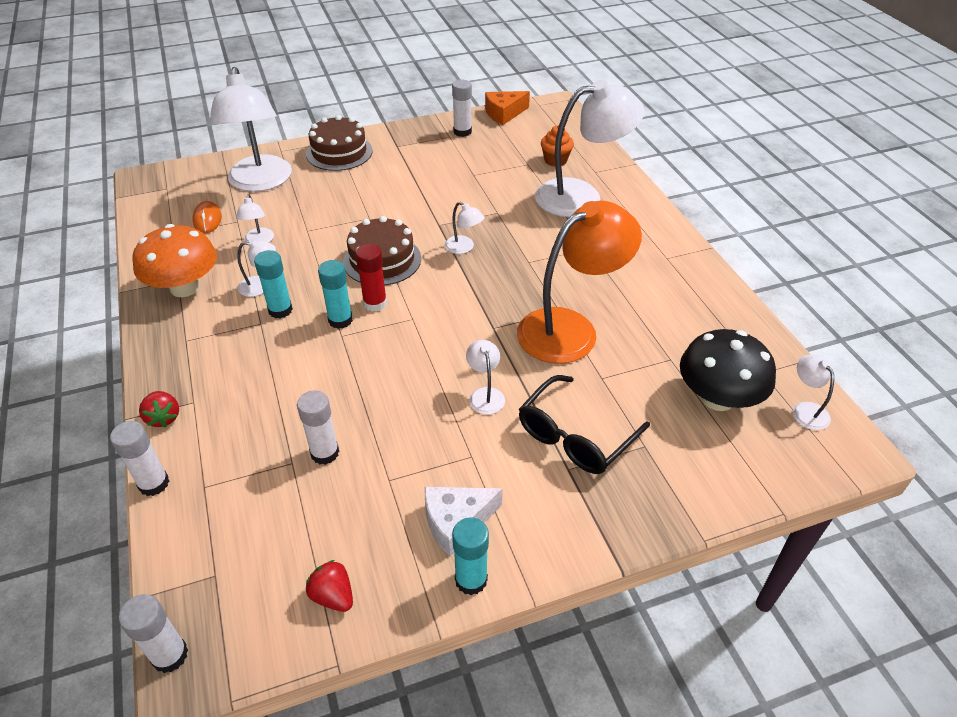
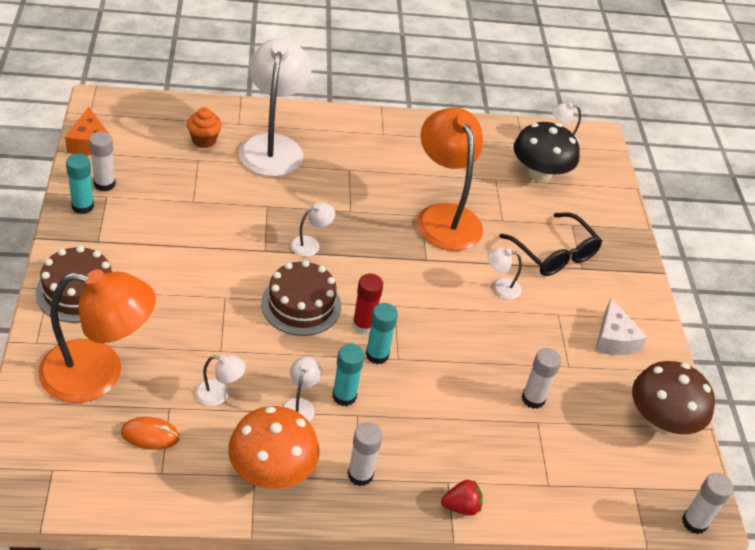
camera: 80 degrees left, 0 degrees up
white glue stick [110,421,169,496] -> white glue stick moved to [348,422,383,486]
white lamp [209,67,292,192] -> orange lamp [38,269,156,403]
red strawberry [306,560,353,612] -> brown mushroom [632,361,715,434]
turquoise glue stick [452,517,489,595] -> turquoise glue stick moved to [66,154,94,214]

